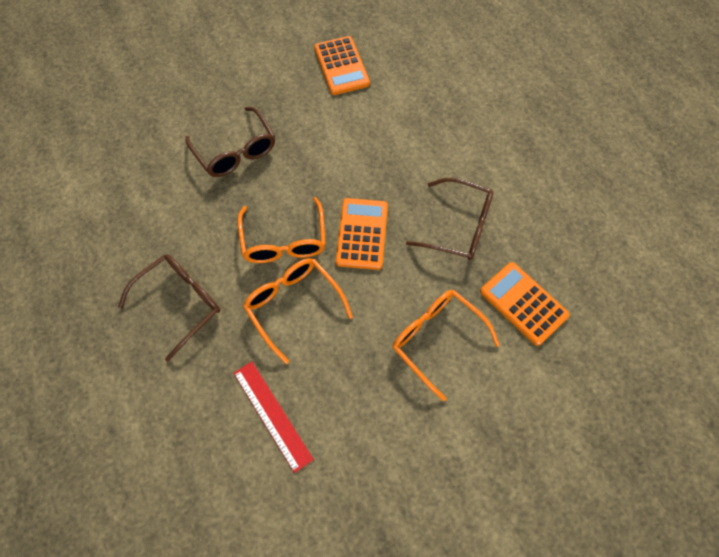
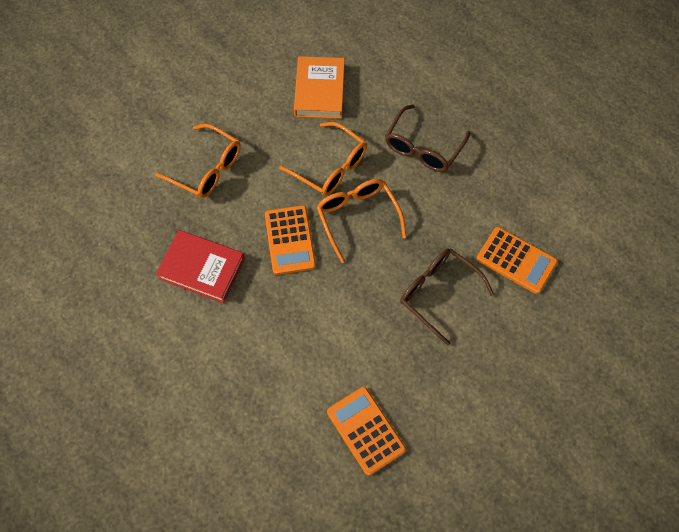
camera: 165 degrees right, 0 degrees up
red ruler [234,361,314,473] -> orange book [294,56,345,119]
brown glasses [406,178,494,260] -> red book [156,230,245,303]
orange calculator [480,262,570,346] -> orange calculator moved to [477,227,558,294]

